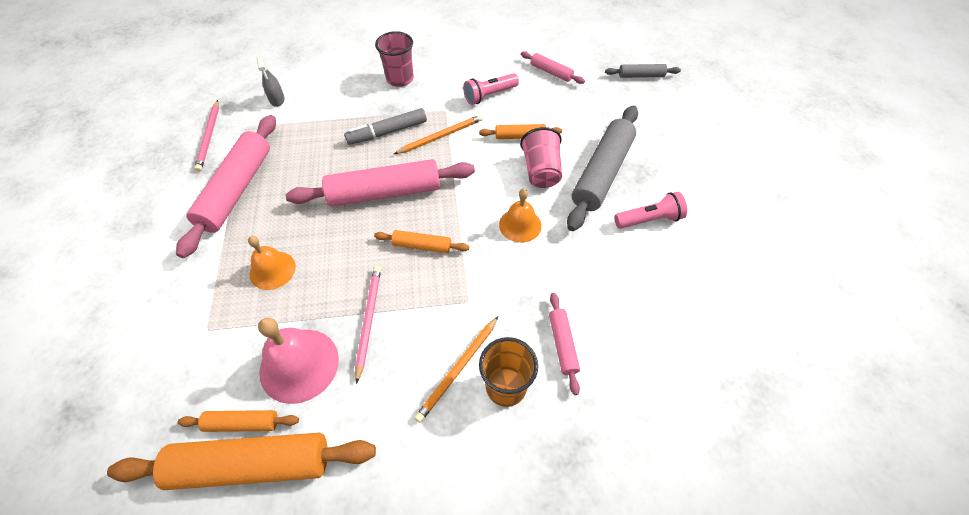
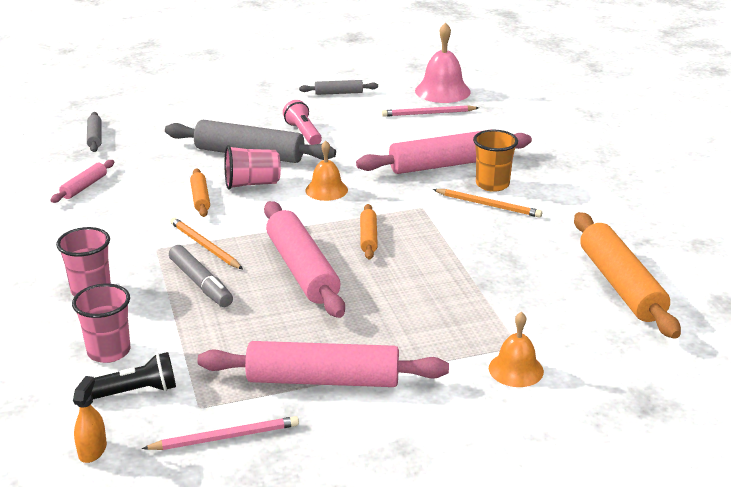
camera: 100 degrees left, 25 degrees down
orange rolling pin [177,410,299,432] -> none
orange bell [248,236,296,290] -> orange bell moved to [489,312,544,387]
grey spray bottle [257,56,285,107] -> black flashlight [91,352,176,399]
pink bell [258,318,339,404] -> pink bell moved to [415,22,471,103]
pink pencil [355,266,381,384] -> pink pencil moved to [382,105,479,117]
pink flashlight [463,73,519,105] -> none
pink rolling pin [549,293,580,395] -> pink rolling pin [356,129,532,174], size x2.05
none -> pink cup [72,284,131,363]
none -> orange spray bottle [73,376,107,463]
none -> grey rolling pin [299,80,378,95]

